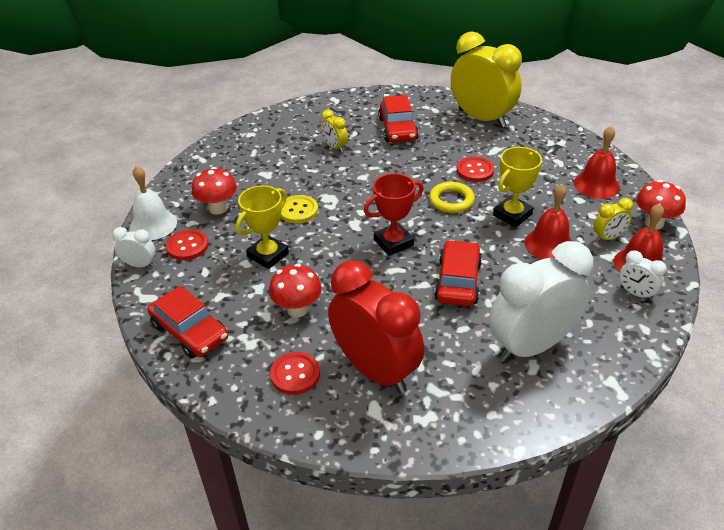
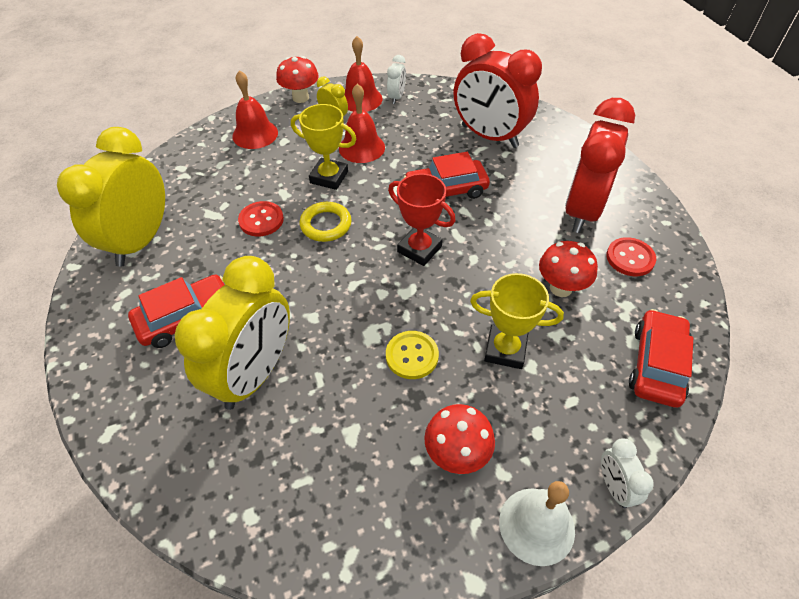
camera: 115 degrees left, 10 degrees up
red button [166,229,208,260] -> none
yellow clock [321,110,348,153] -> yellow clock [175,256,290,410], size x2.30
white clock [489,241,593,362] -> red clock [454,33,542,148]

